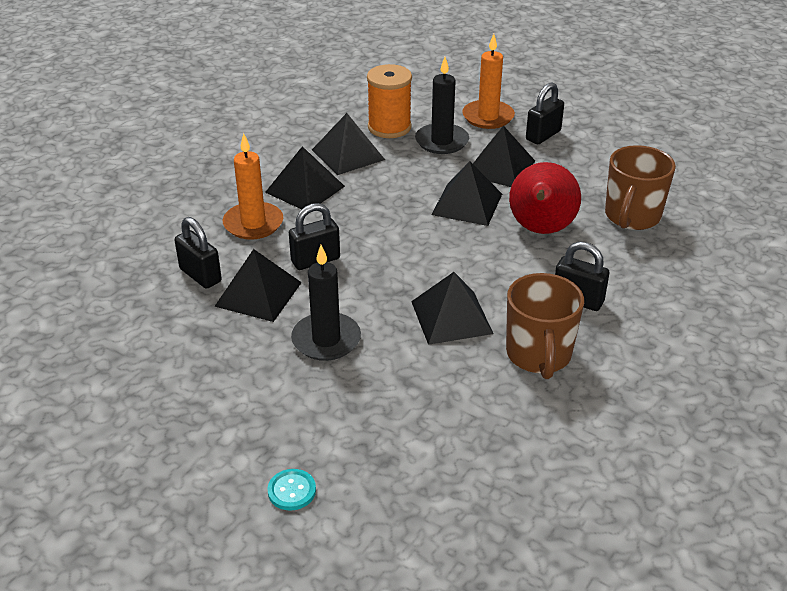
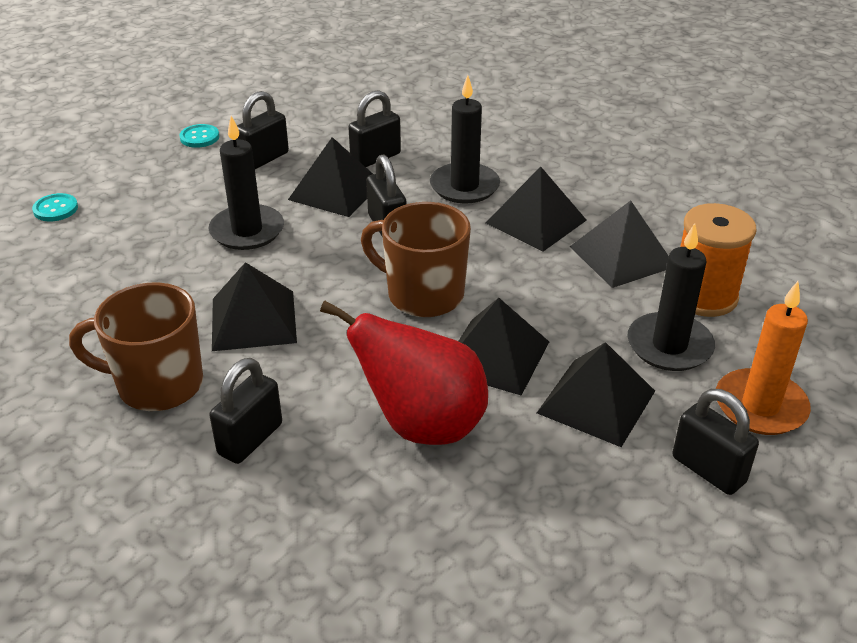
camera: 95 degrees right, 0 degrees up
orange candle [223,133,283,240] -> black candle [430,75,500,204]
brown mug [605,145,676,230] -> brown mug moved to [361,202,471,317]
none -> turquoise button [179,124,219,148]
none -> black padlock [237,91,289,169]

